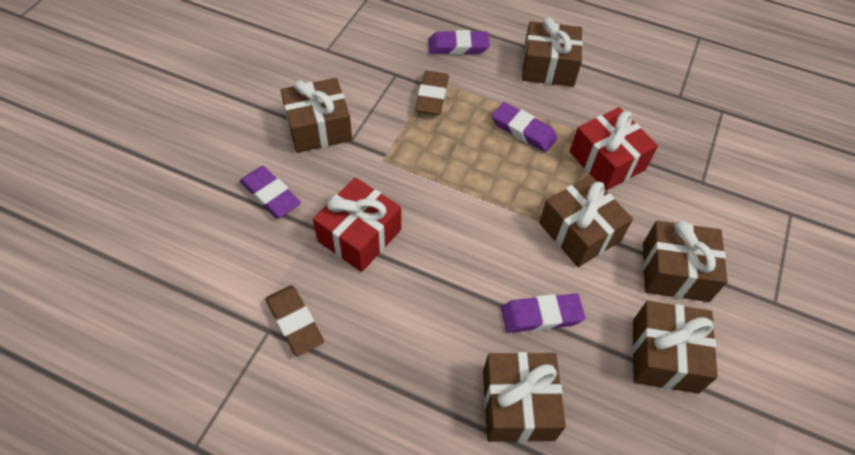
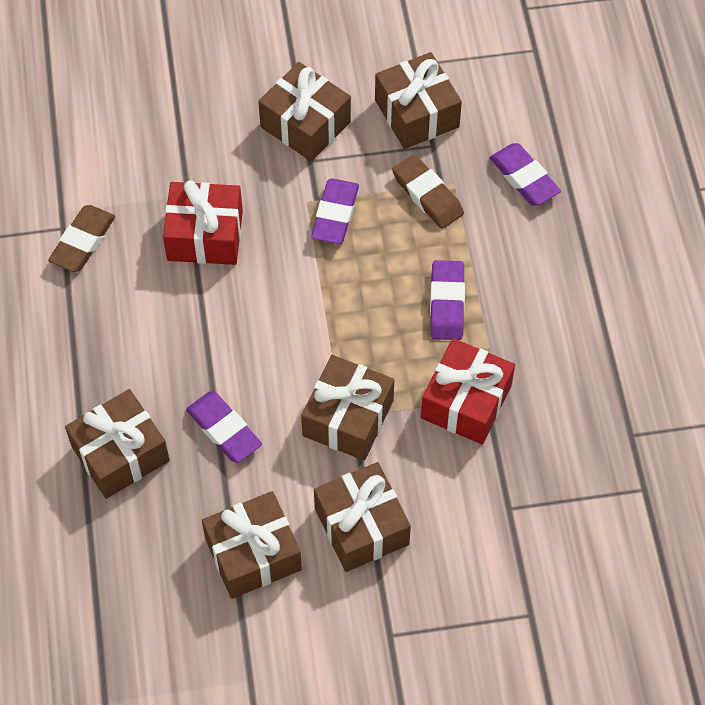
camera: 60 degrees right, 5 degrees up
purple eraser [240,166,301,218] -> purple eraser moved to [311,178,359,244]
brown eraser [415,71,449,115] -> brown eraser turned 75 degrees clockwise [392,155,464,229]
brown gift [522,18,583,87] -> brown gift moved to [375,52,462,149]

